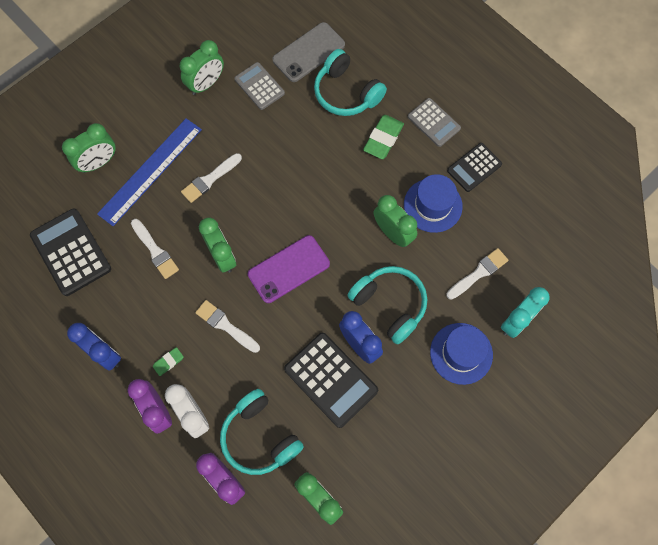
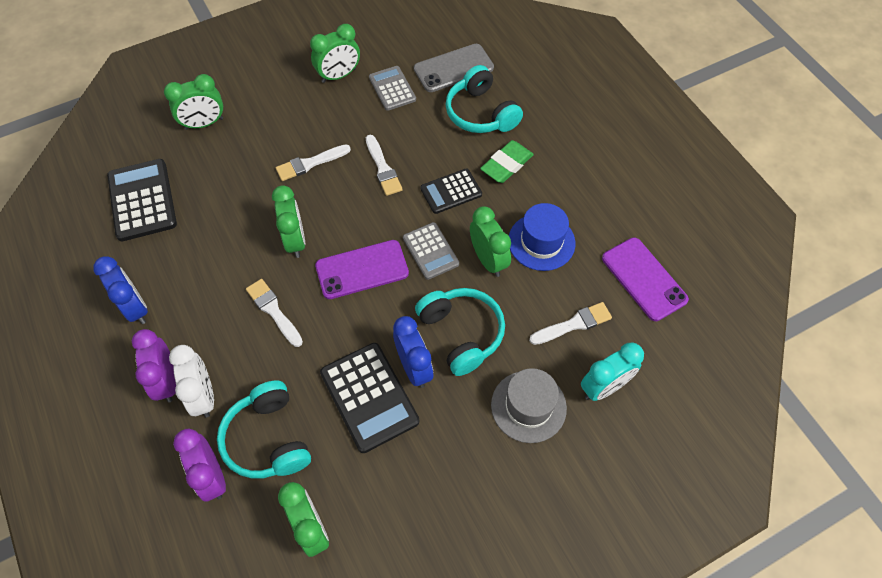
camera: 15 degrees right, 10 degrees down
blue ruler [97,118,202,226] -> none
white brush [131,219,179,279] -> white brush moved to [366,135,403,196]
green eraser [153,347,184,376] -> none
grey calculator [408,98,461,147] -> grey calculator moved to [403,222,459,280]
blue hat [430,323,493,385] -> grey hat [491,368,567,443]
black calculator [447,143,502,192] -> black calculator moved to [420,169,482,214]
none -> purple phone [602,237,689,321]

